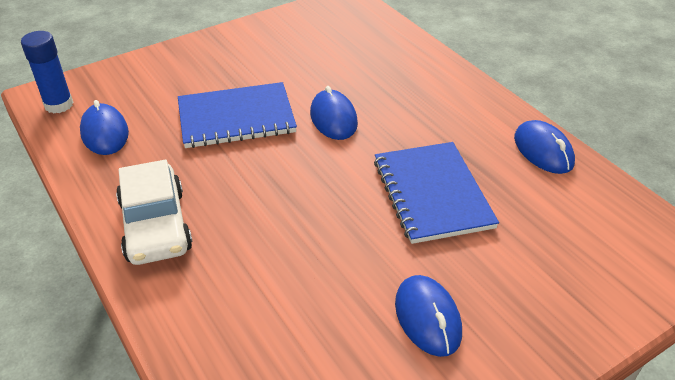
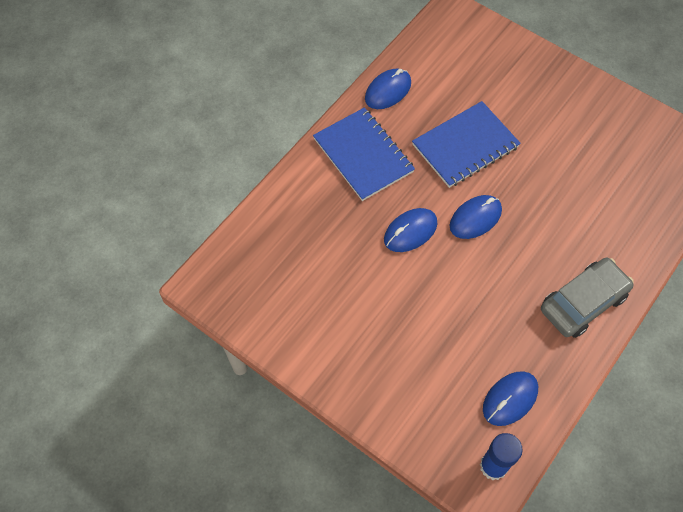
camera: 110 degrees left, 20 degrees up
white car [116,160,192,265] -> grey car [541,258,634,338]
blue notebook [178,82,297,148] -> blue notebook moved to [313,107,415,201]
blue mouse [395,275,462,357] -> blue mouse moved to [450,195,502,239]

